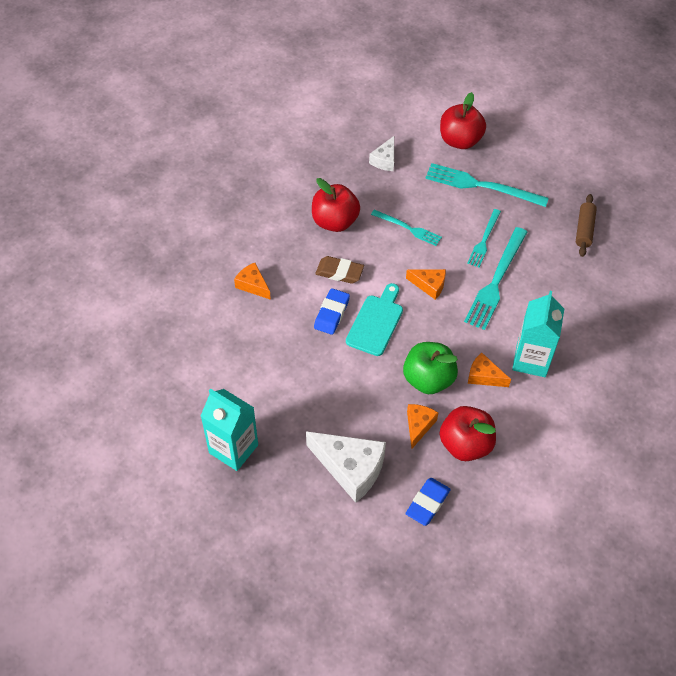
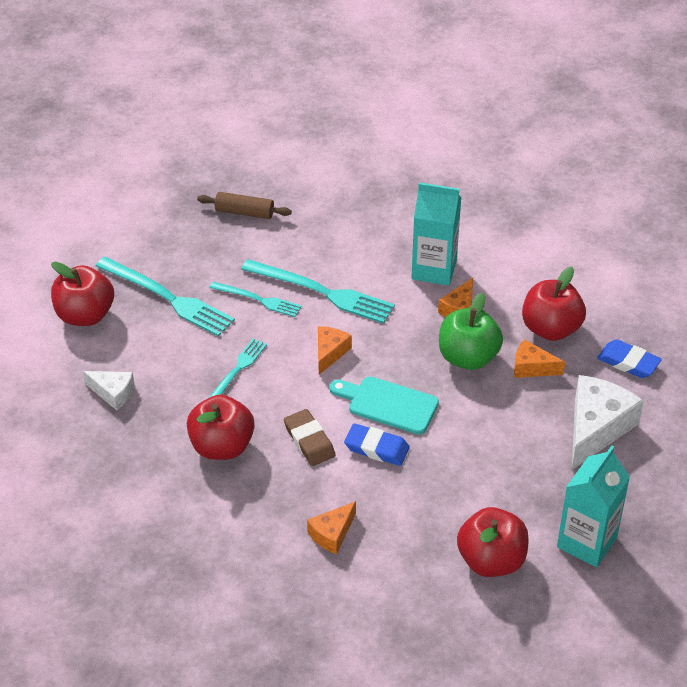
camera: 90 degrees left, 10 degrees down
brown eraser [315,256,364,284] -> brown eraser turned 45 degrees counterclockwise [284,409,335,466]
turquoise fork [425,163,549,207] -> turquoise fork turned 75 degrees counterclockwise [96,257,235,336]
none -> red apple [457,507,529,577]

